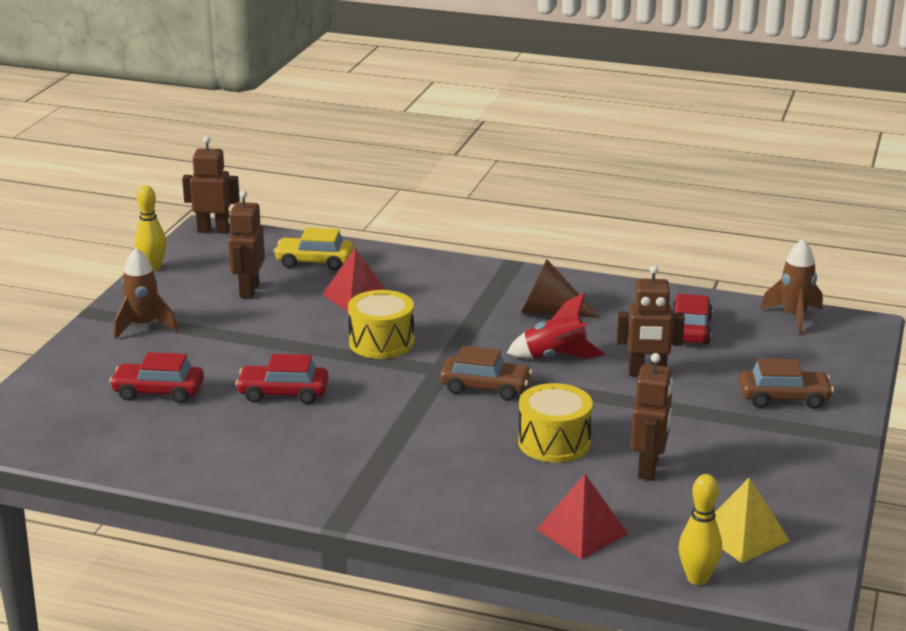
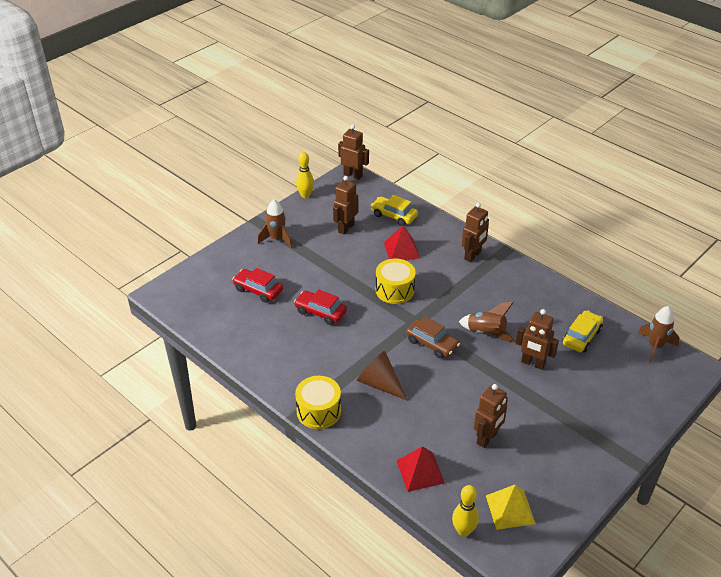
camera: 25 degrees right, 15 degrees up
red rocket [507,293,605,359] -> brown rocket [459,302,515,342]
yellow drum [518,383,593,463] -> yellow drum moved to [295,376,341,429]
brown cone [521,259,600,318] -> brown cone moved to [357,351,408,401]
red car [672,294,713,344] -> yellow car [562,310,603,353]
brown car [739,358,834,409] -> none
none -> brown robot [462,203,489,262]

